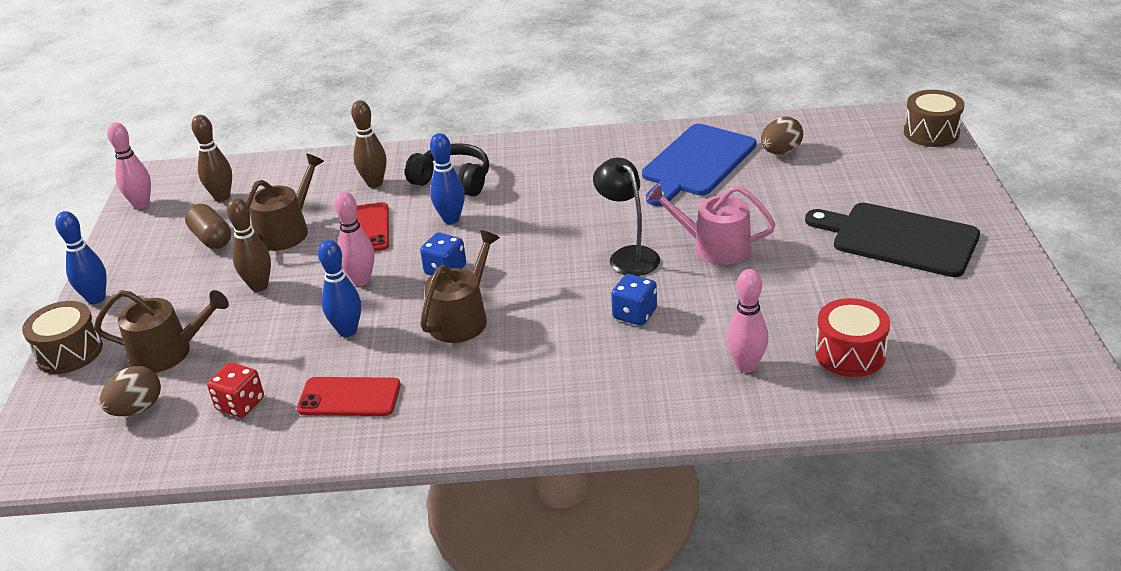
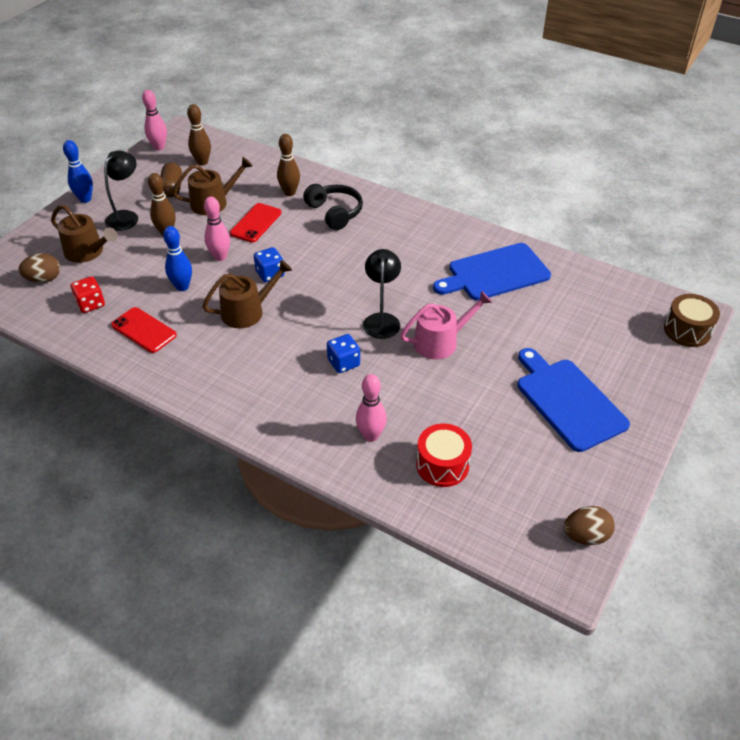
camera: 30 degrees right, 10 degrees up
brown drum [22,301,103,374] -> none
blue bowling pin [430,133,465,224] -> none
pink watering can [647,184,776,265] -> pink watering can turned 105 degrees clockwise [400,291,492,360]
brown egg [761,116,803,155] -> brown egg moved to [564,506,615,545]
black cutting board [805,203,980,277] -> blue cutting board [517,348,630,452]
none -> black lamp [104,151,138,231]

